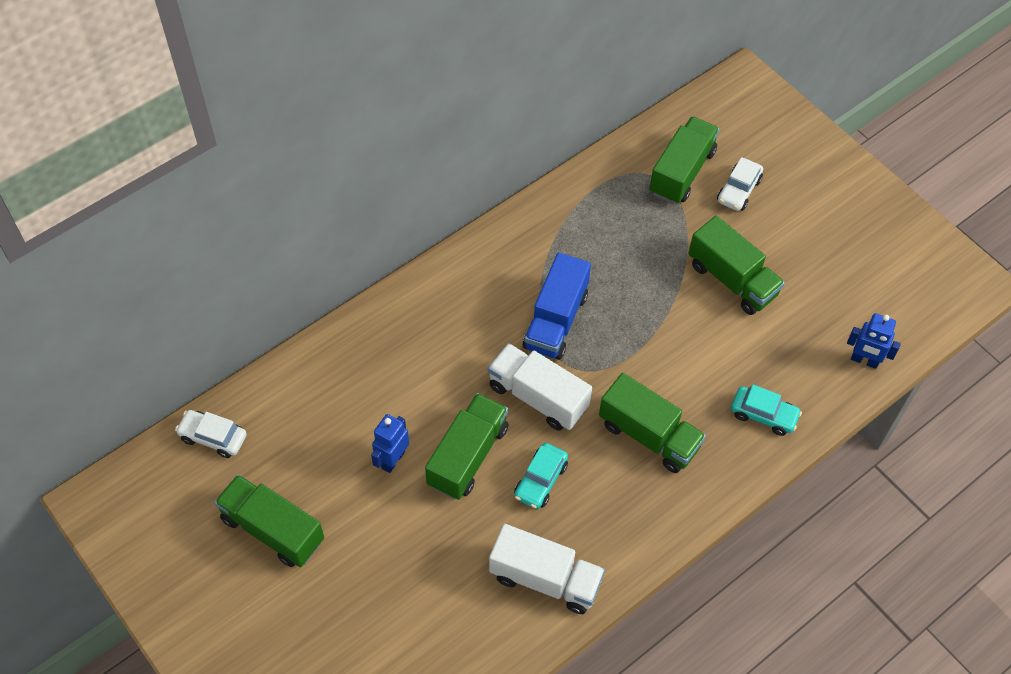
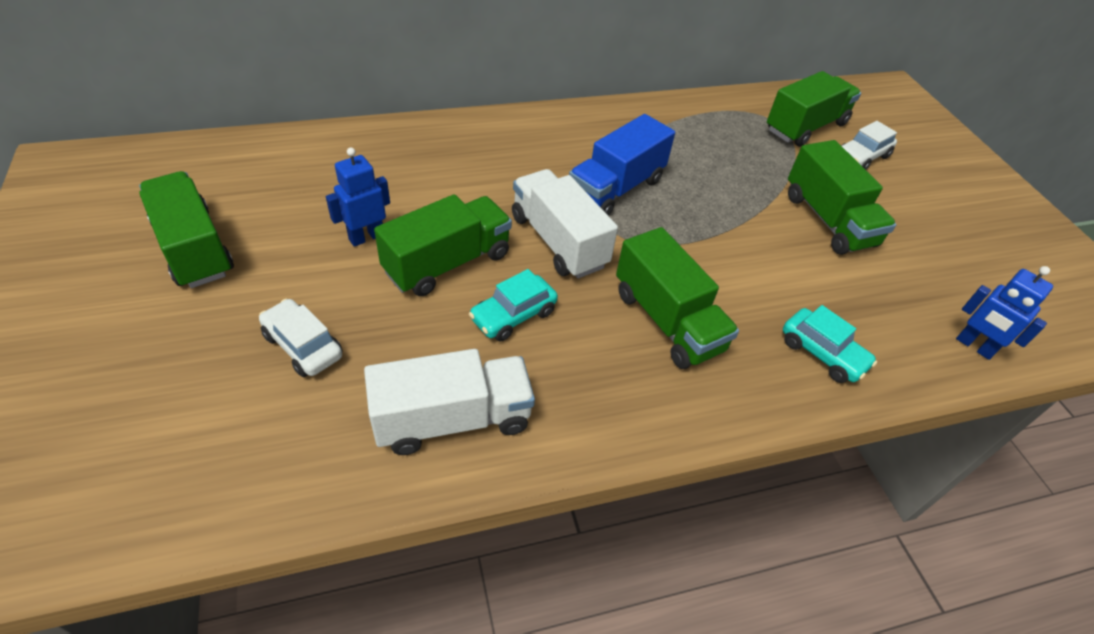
camera: 20 degrees right, 10 degrees down
white car [175,410,247,458] -> white car moved to [259,299,343,377]
white truck [489,524,605,614] -> white truck turned 60 degrees counterclockwise [364,349,535,455]

